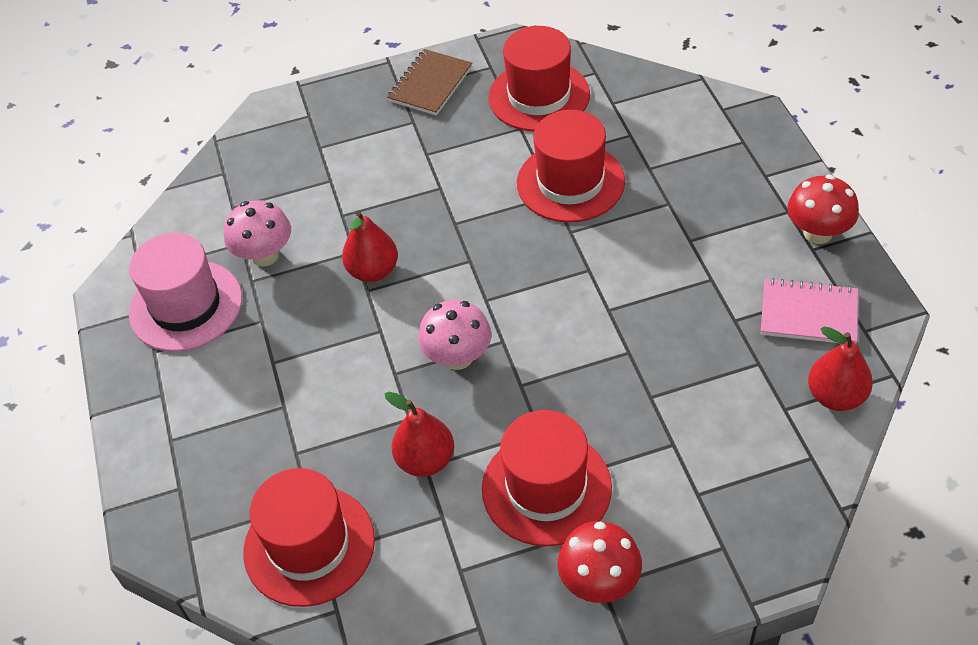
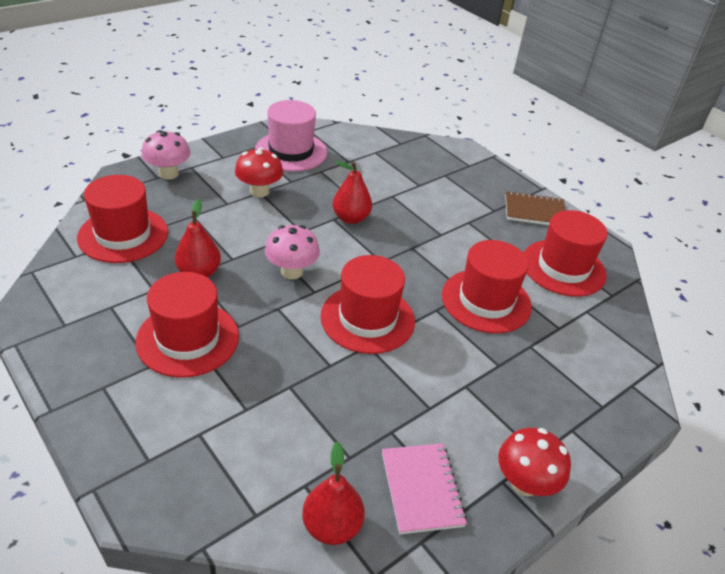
camera: 60 degrees right, 10 degrees down
pink mushroom [224,200,291,267] -> pink mushroom moved to [142,130,191,179]
red mushroom [558,521,642,603] -> red mushroom moved to [235,147,283,198]
none -> red hat [320,255,415,354]

